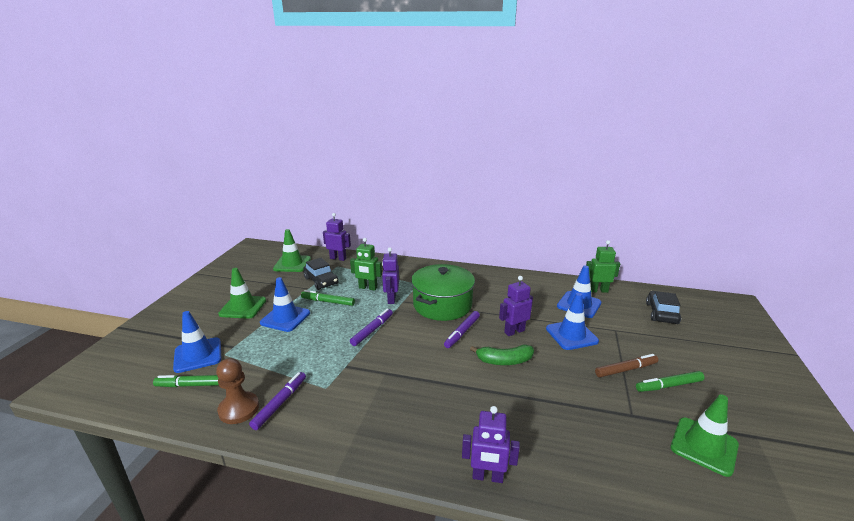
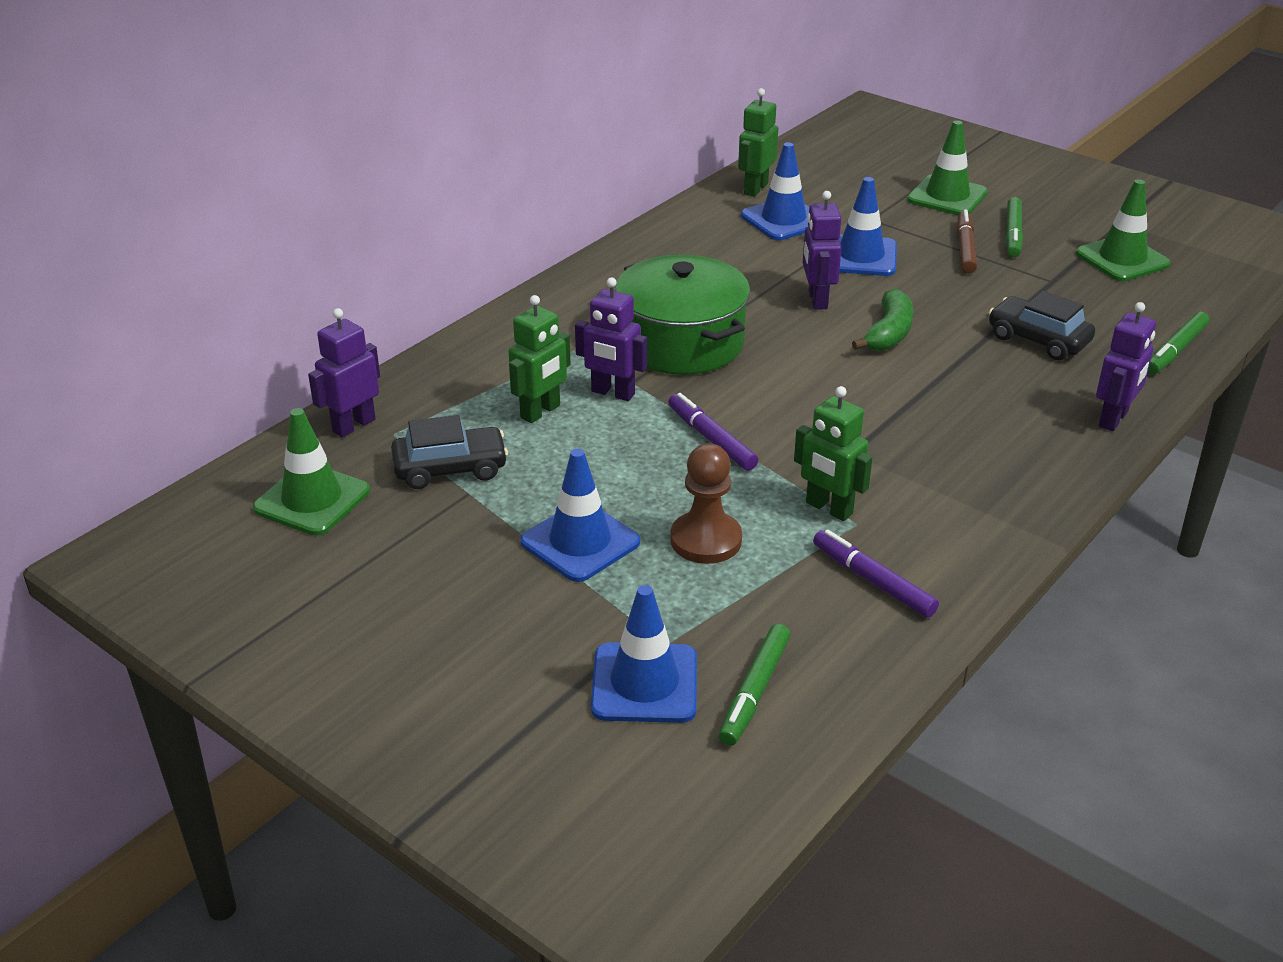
camera: 65 degrees left, 10 degrees up
brown pawn [216,358,259,424] -> brown pawn moved to [670,443,742,564]
green traffic cone [218,268,266,319] -> green traffic cone moved to [907,121,988,215]
green marker [301,290,355,306] -> green marker moved to [1148,312,1209,374]
purple marker [444,311,480,348] -> none
black car [646,291,681,324] -> black car moved to [989,291,1095,360]
none -> green robot [794,386,872,521]

